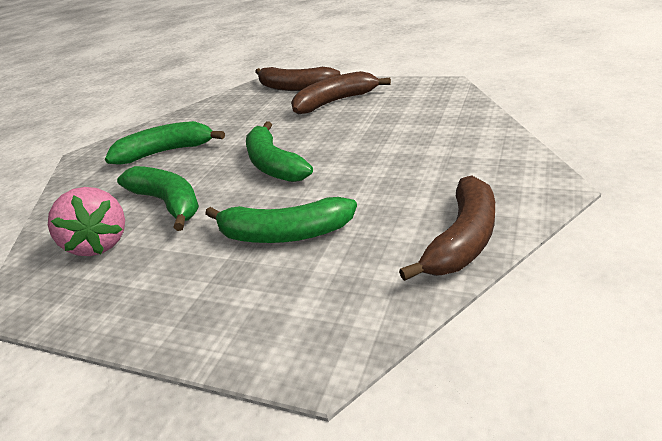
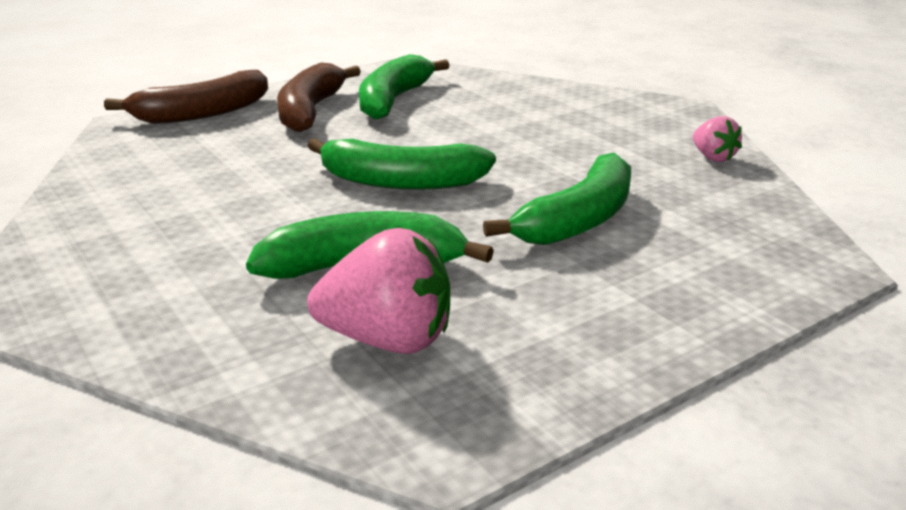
camera: 60 degrees left, 5 degrees down
green banana [105,121,225,164] -> green banana moved to [359,54,449,120]
brown banana [399,175,495,281] -> pink strawberry [693,116,742,162]

